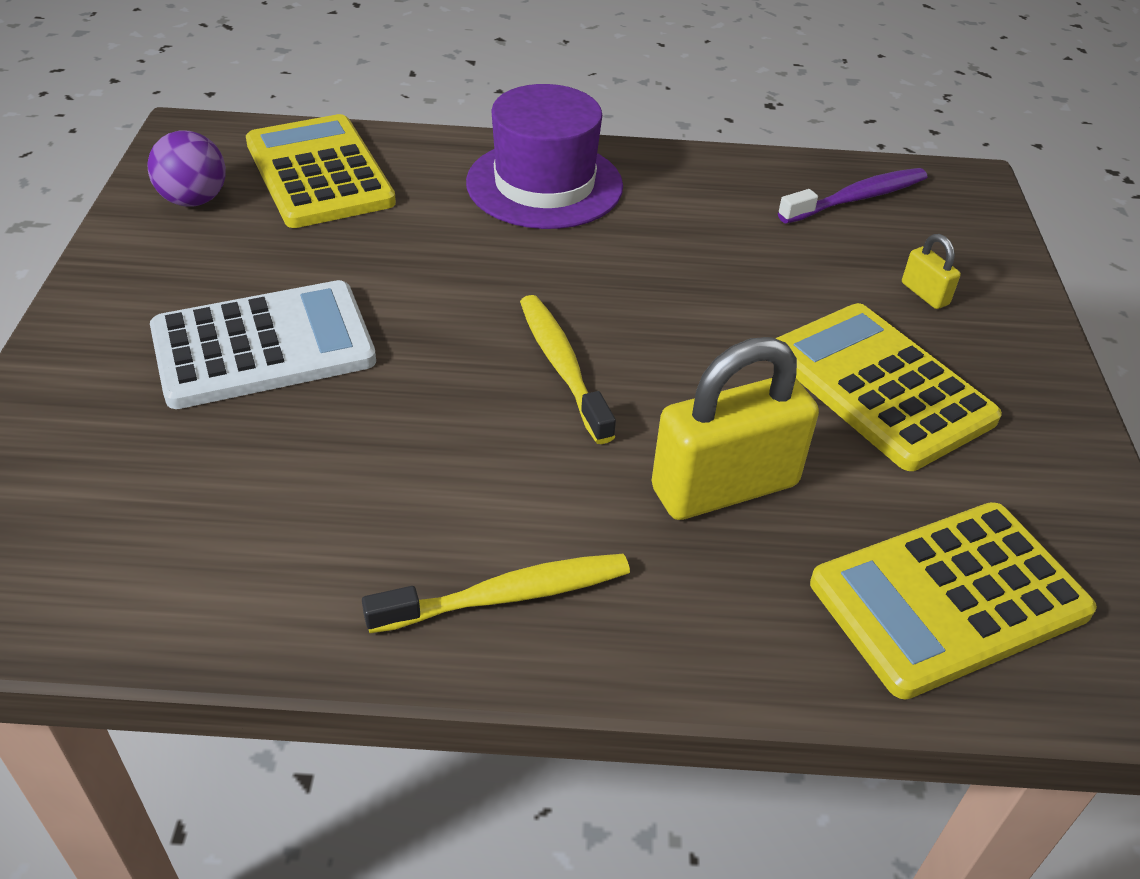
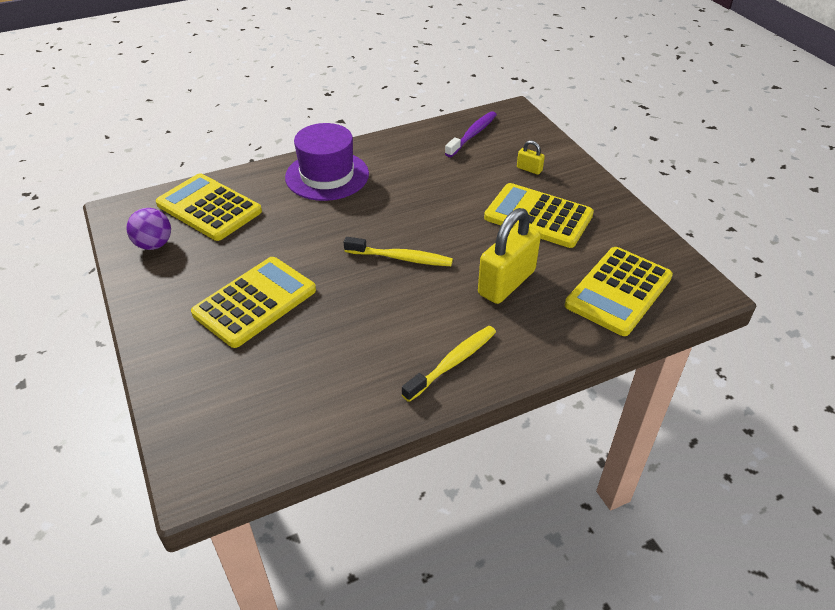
camera: 25 degrees left, 0 degrees up
white calculator [150,280,376,409] -> yellow calculator [191,257,316,348]
yellow toothbrush [520,295,616,444] -> yellow toothbrush turned 150 degrees clockwise [344,237,453,266]

